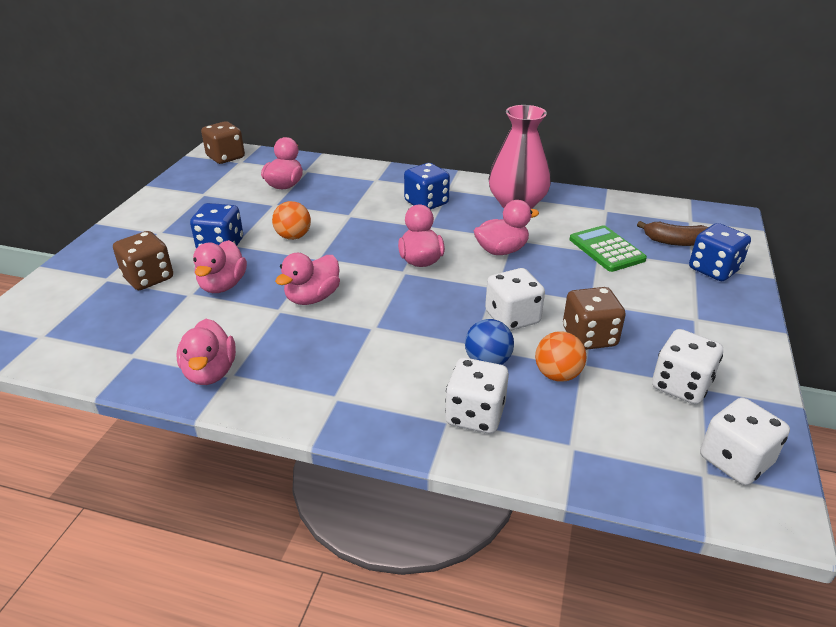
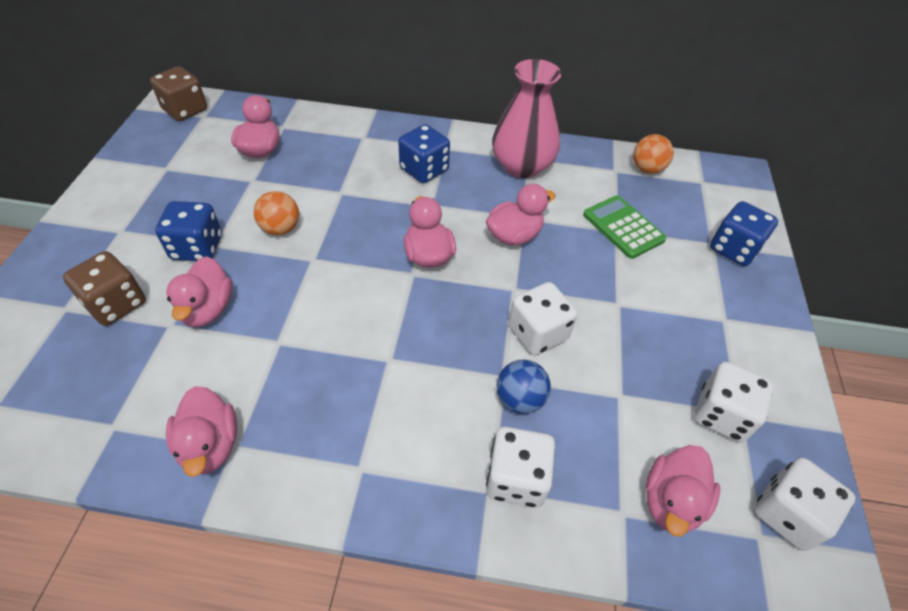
camera: 10 degrees left, 15 degrees up
pink duck [275,253,340,305] -> pink duck moved to [646,445,720,537]
orange ball [535,331,587,382] -> orange ball moved to [633,134,674,174]
brown dice [563,287,626,350] -> none
brown banana [637,221,709,246] -> none

